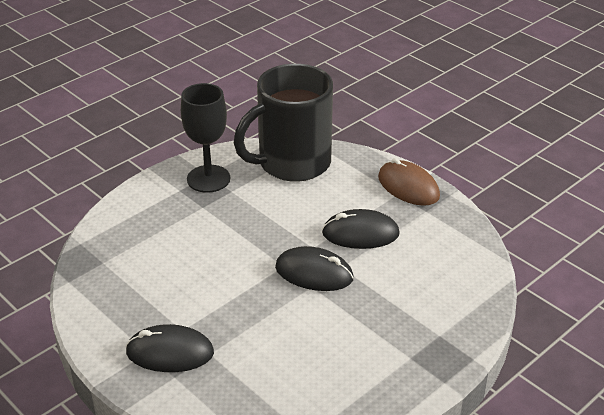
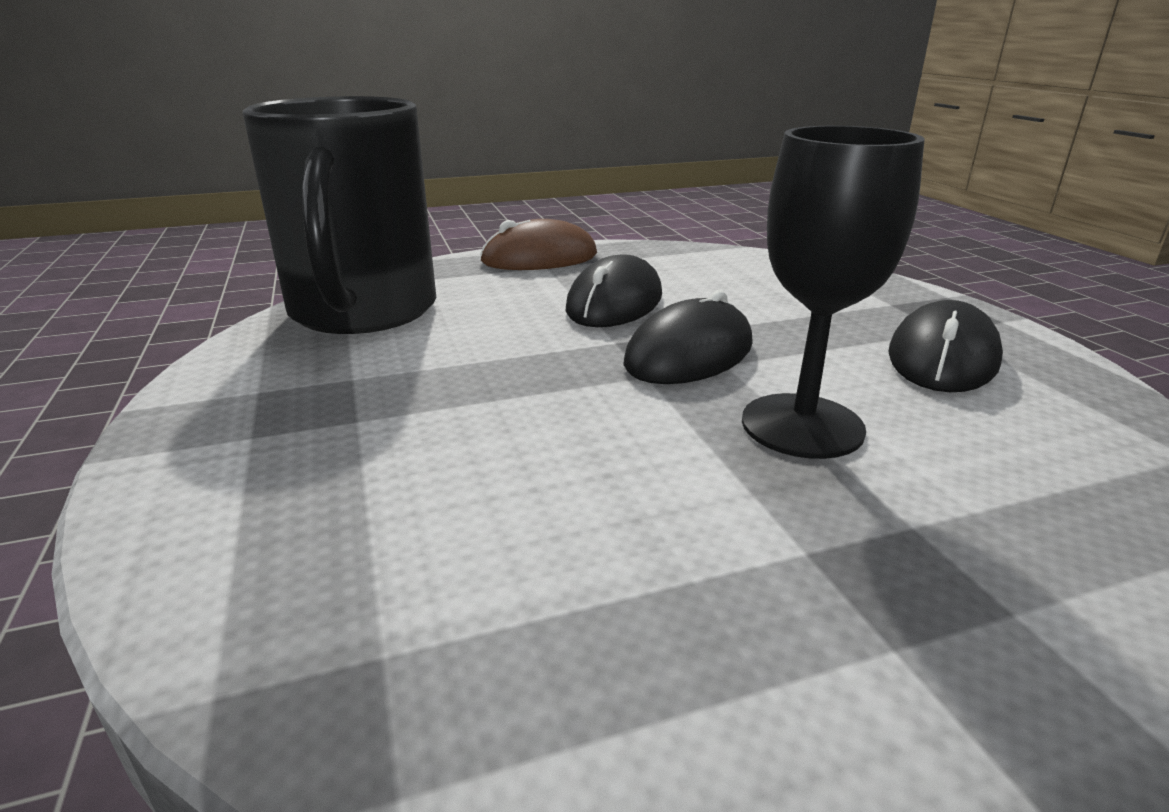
camera: 65 degrees left, 10 degrees down
black mouse [125,324,214,372] -> black mouse moved to [888,300,1003,392]
black goblet [181,83,230,193] -> black goblet moved to [742,126,925,459]

